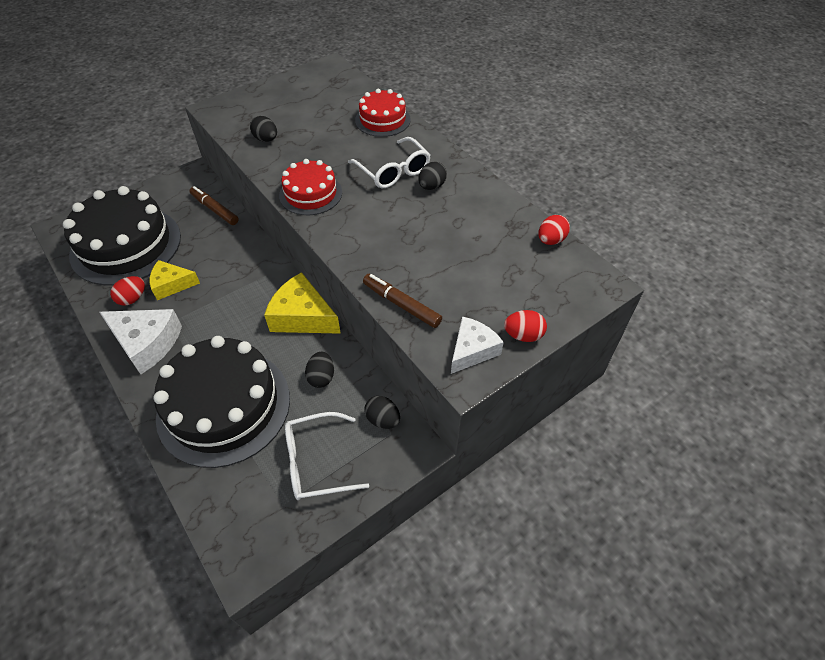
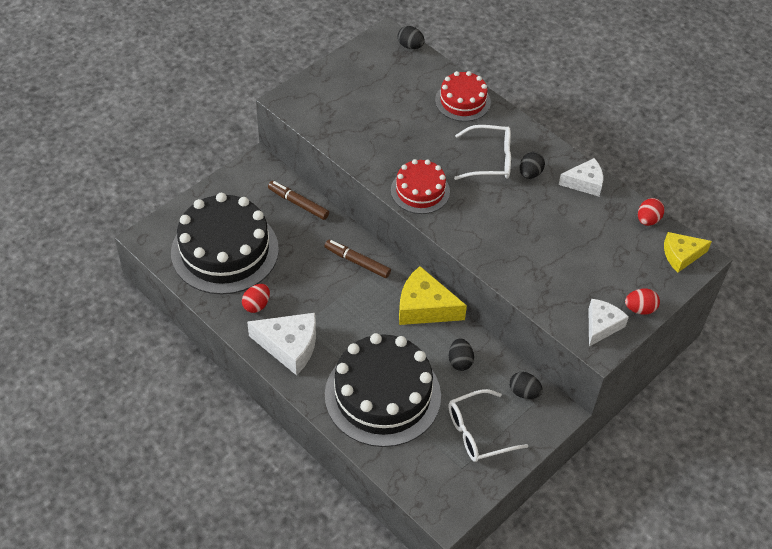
camera: 10 degrees left, 0 degrees up
yellow cheese [150,260,200,300] -> yellow cheese moved to [664,232,712,272]
black egg [250,116,277,142] -> black egg moved to [398,26,425,49]
white glasses [348,137,431,188] -> white glasses turned 45 degrees counterclockwise [454,125,511,180]
brown marker [363,274,442,328] -> brown marker moved to [324,240,391,278]
none -> white cheese [559,158,603,196]

